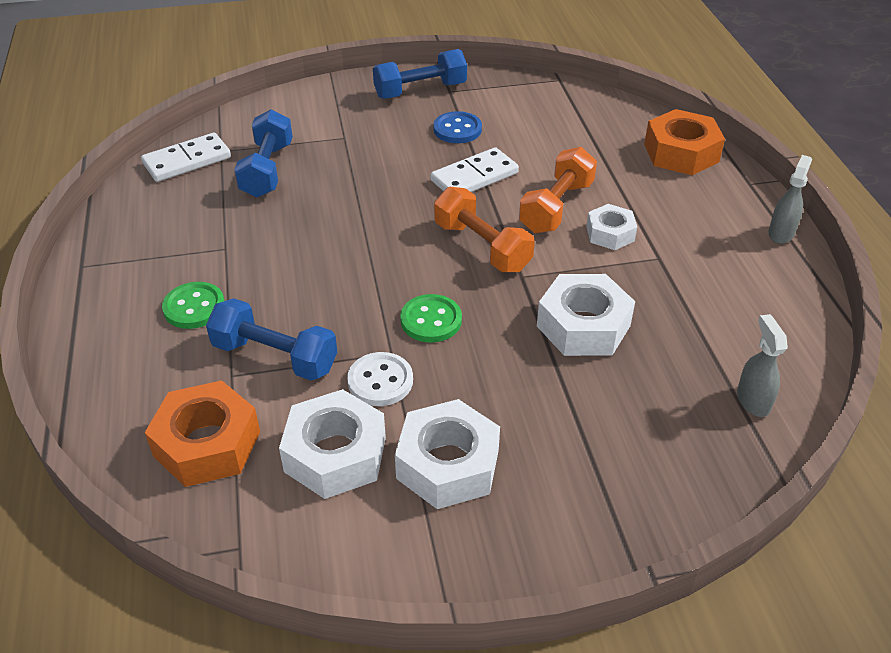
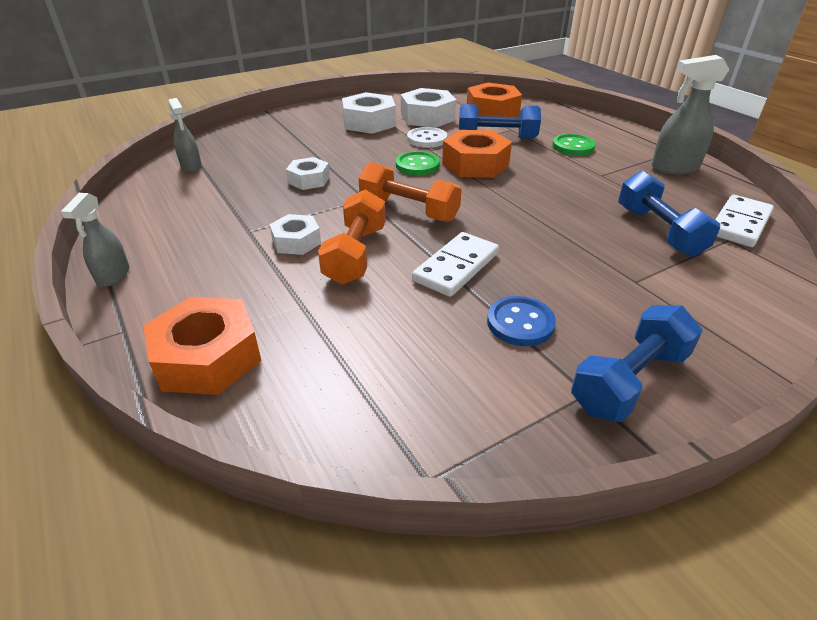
camera: 160 degrees right, 5 degrees down
white nut [537,274,635,356] -> white nut [286,157,330,190], size x0.60
none -> orange nut [442,130,512,178]
none -> grey spray bottle [651,55,730,174]

